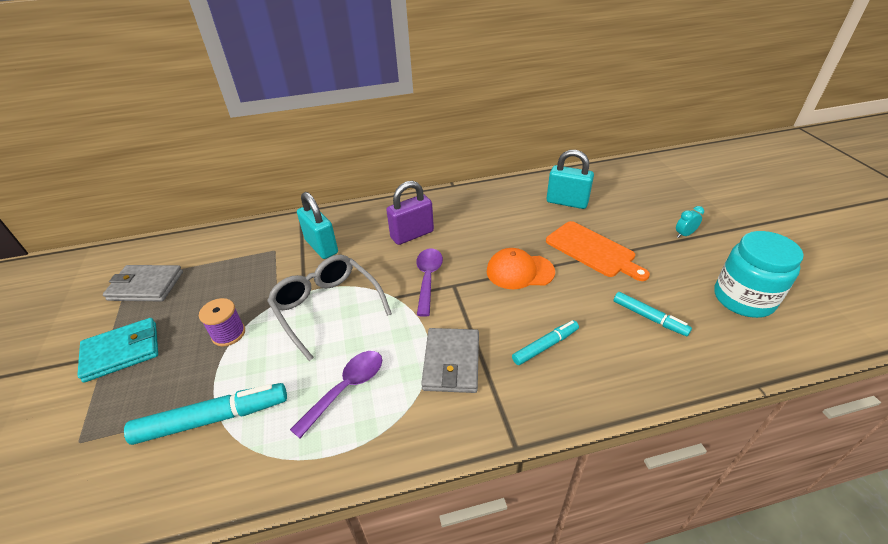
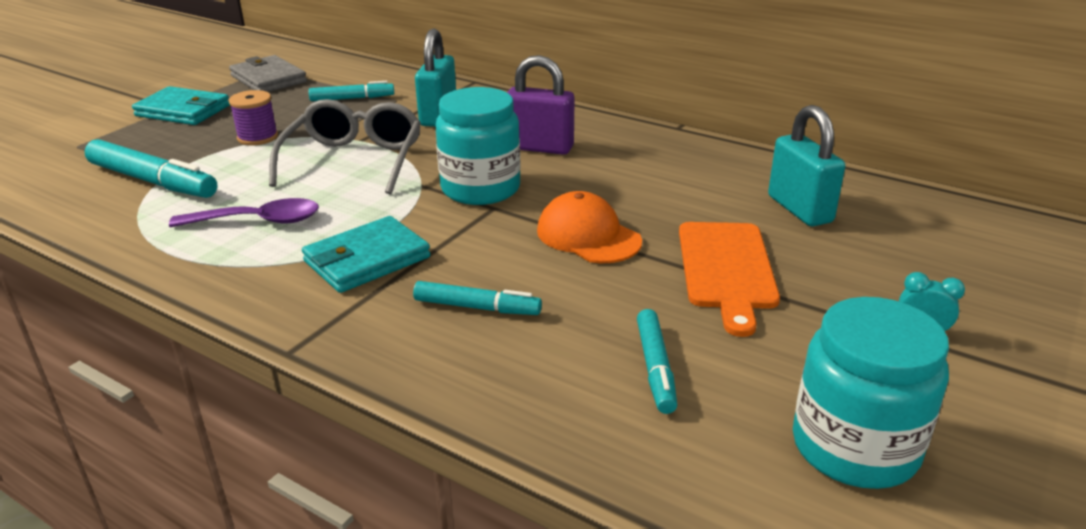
camera: 45 degrees right, 10 degrees down
purple spoon [416,248,443,317] -> turquoise jar [435,87,520,205]
grey wallet [421,328,479,393] -> turquoise wallet [302,216,430,293]
none -> turquoise marker [309,81,394,101]

